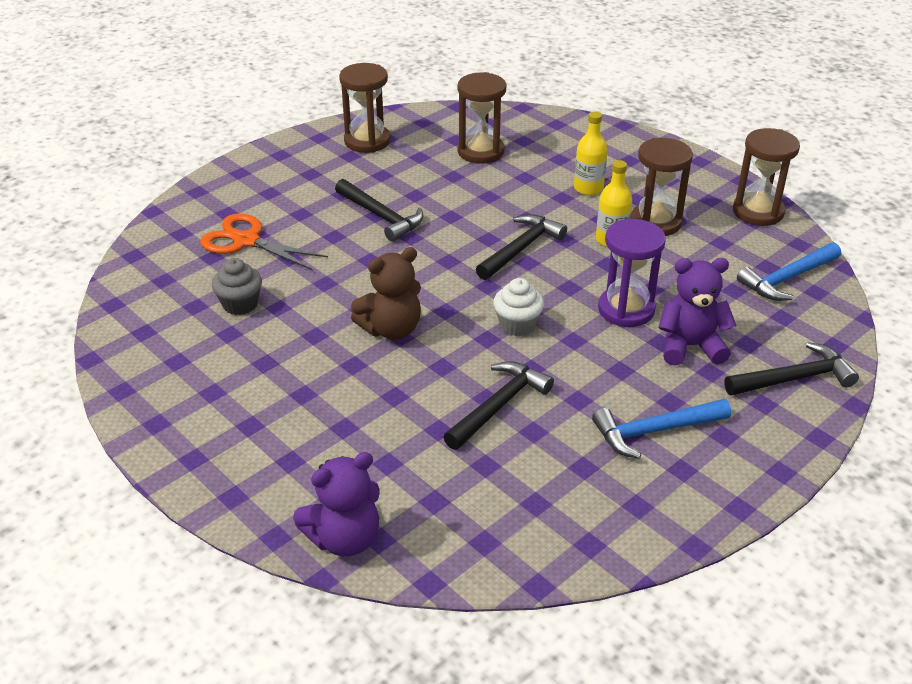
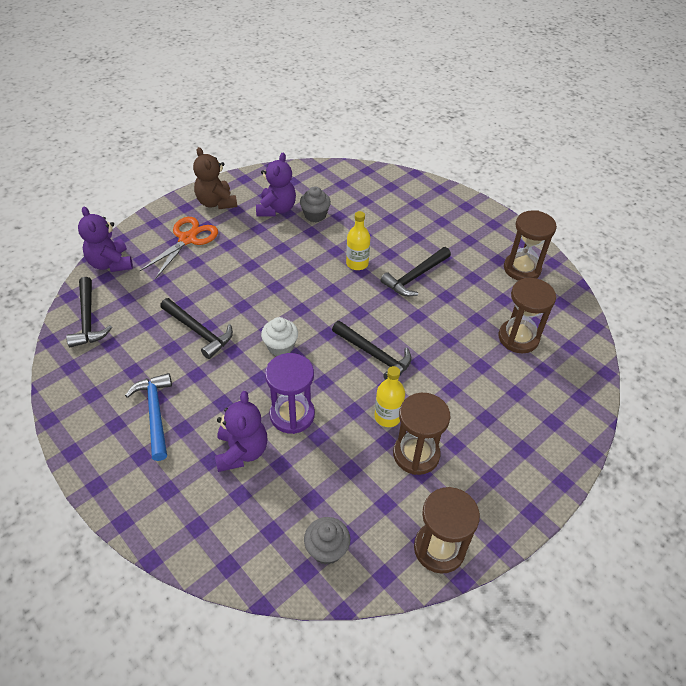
camera: 90 degrees right, 10 degrees up
orange scissors [200,213,328,270] -> orange scissors moved to [140,217,218,279]
brown teddy bear [351,247,421,340] -> brown teddy bear moved to [193,147,237,209]
yellow bottle [574,111,608,196] -> yellow bottle moved to [346,211,370,270]
black hammer [724,342,859,395] -> black hammer moved to [66,277,112,347]
blue hammer [737,242,841,301] -> grey cupcake [304,517,350,565]
none -> purple teddy bear [256,152,296,216]

